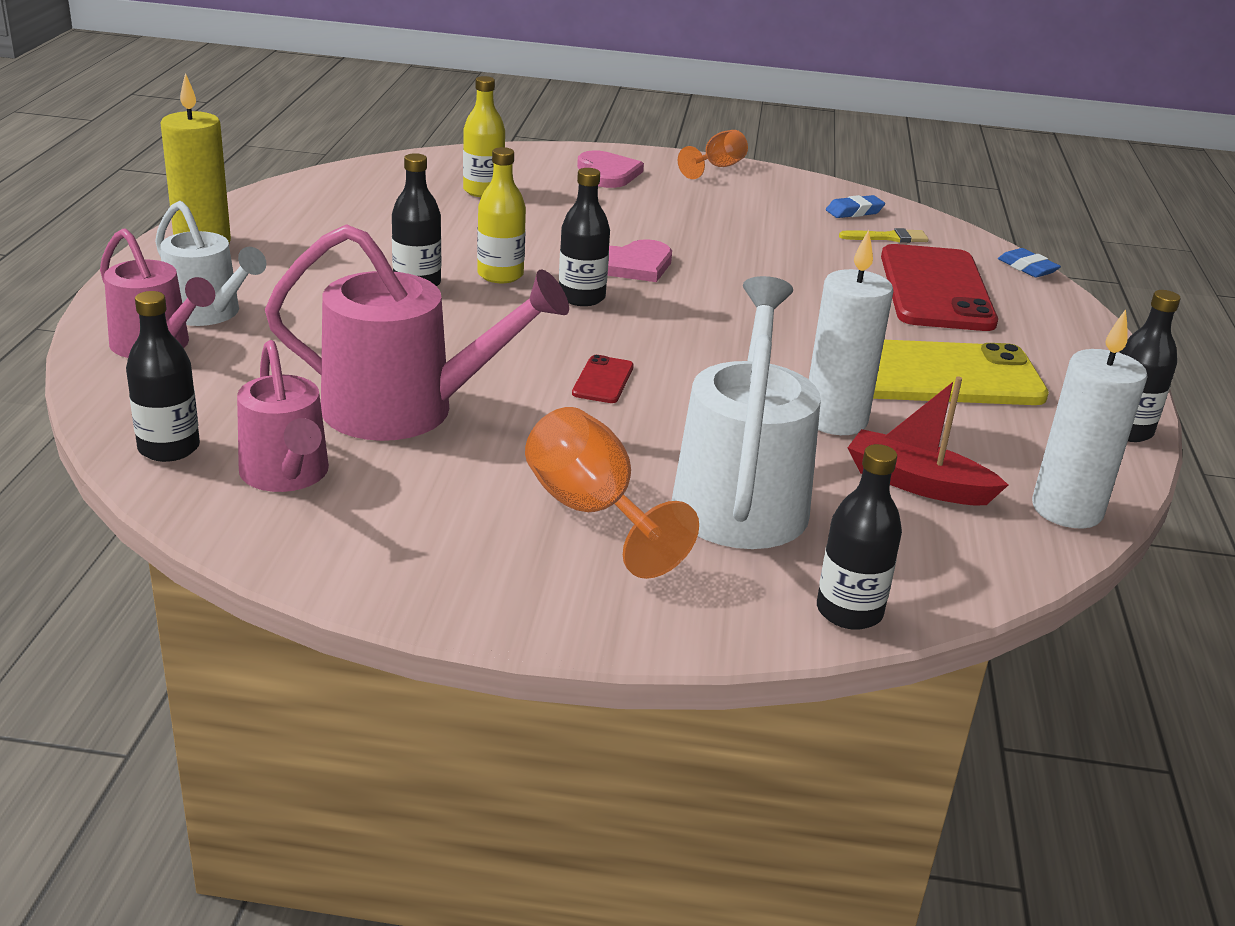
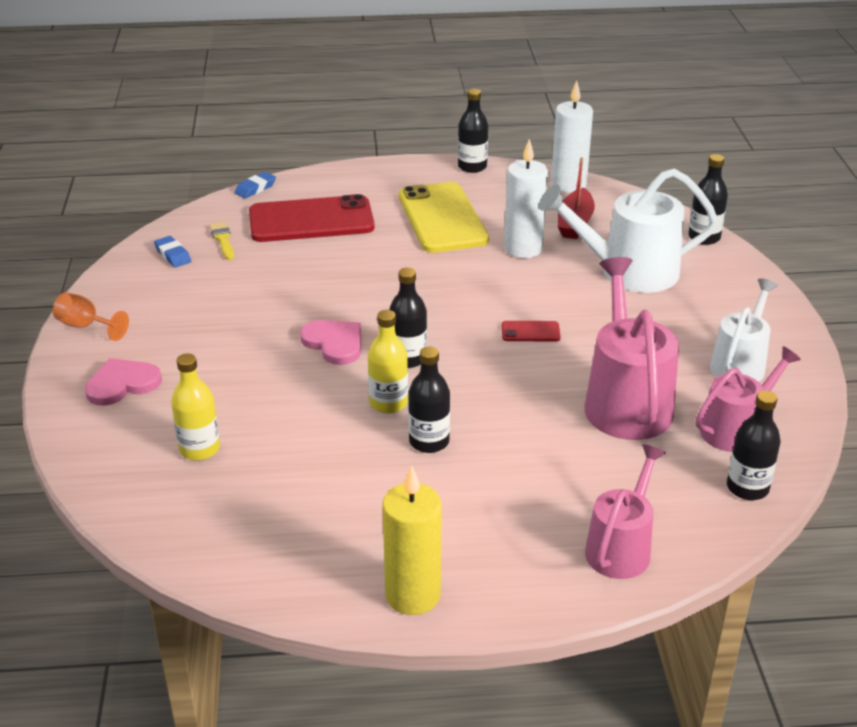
camera: 100 degrees left, 5 degrees up
white watering can [155,201,266,326] -> white watering can moved to [710,278,778,382]
orange goblet [525,407,699,579] -> none

